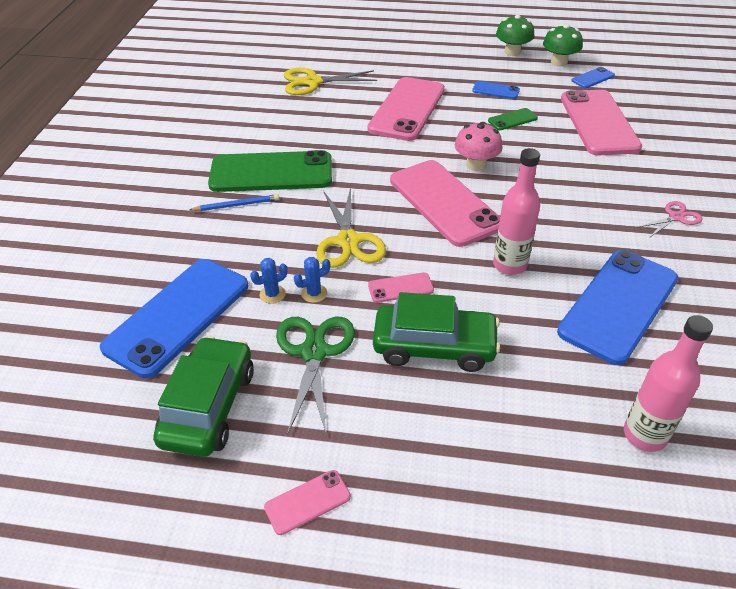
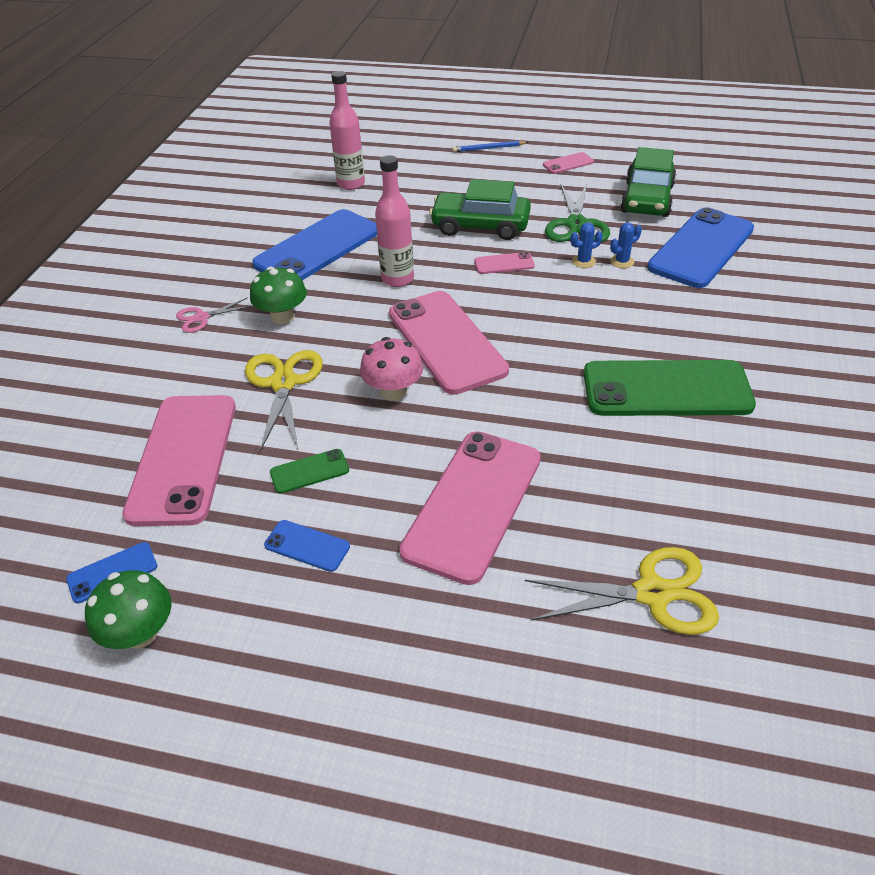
camera: 175 degrees left, 0 degrees up
blue pencil [189,194,279,211] -> blue pencil moved to [452,141,528,152]
yellow scissors [316,187,386,268] -> yellow scissors moved to [245,350,323,452]
green mushroom [496,15,534,56] -> green mushroom moved to [250,267,307,324]

